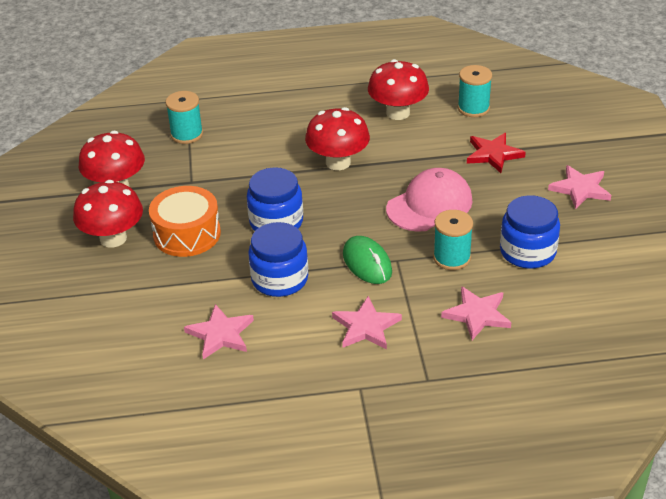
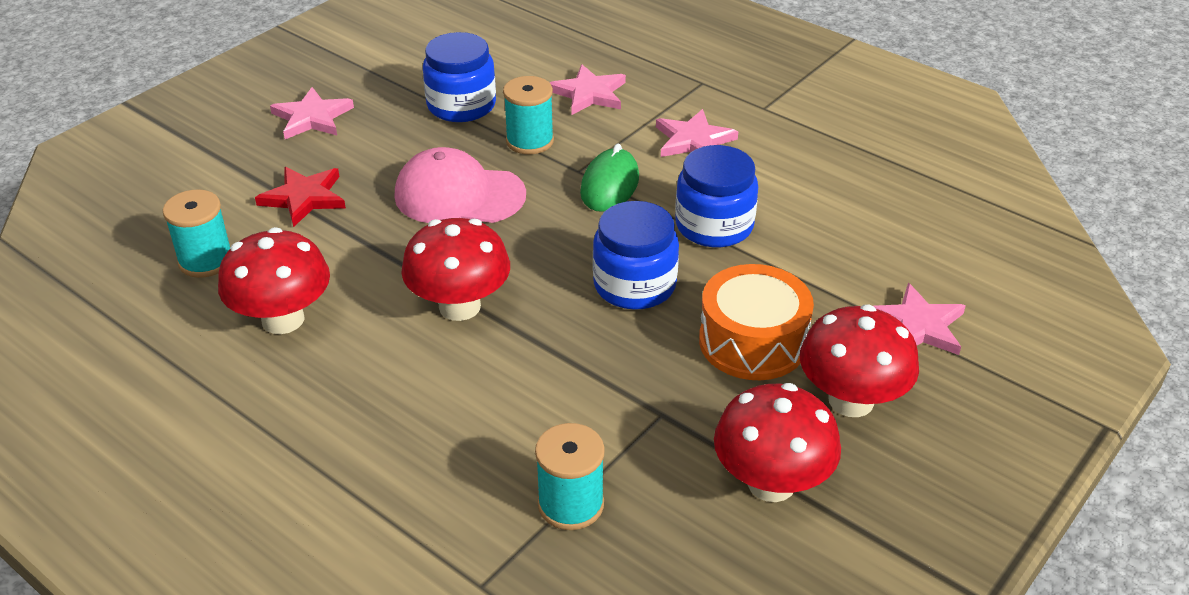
camera: 135 degrees left, 0 degrees up
pink star [184,304,254,359] -> pink star moved to [874,283,966,355]

